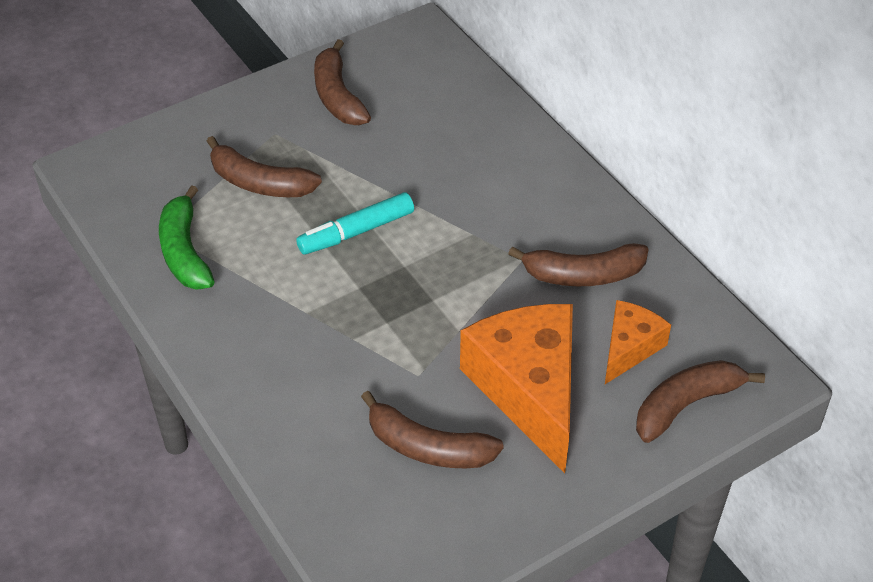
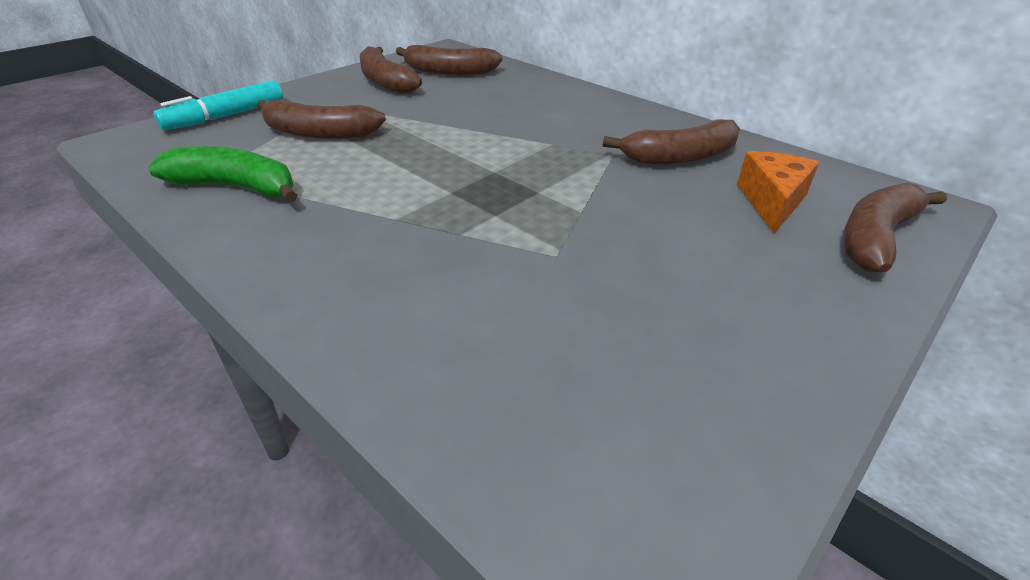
camera: 15 degrees left, 10 degrees down
green banana [159,185,215,290] -> green banana turned 135 degrees clockwise [148,146,297,203]
turquoise marker [296,192,414,255] -> turquoise marker moved to [153,80,283,130]
brown banana [361,391,504,468] -> brown banana moved to [396,45,503,76]
orange cheese [460,304,573,473] -> none

